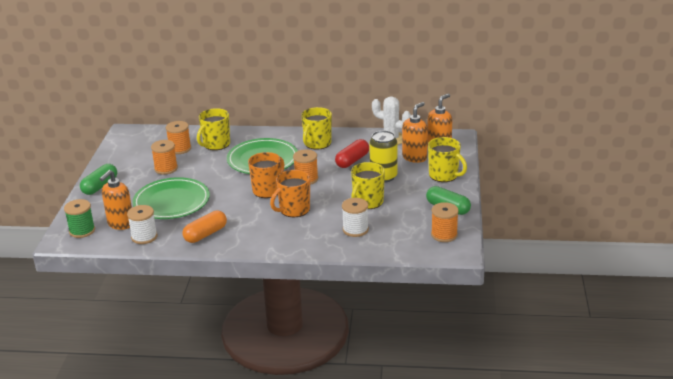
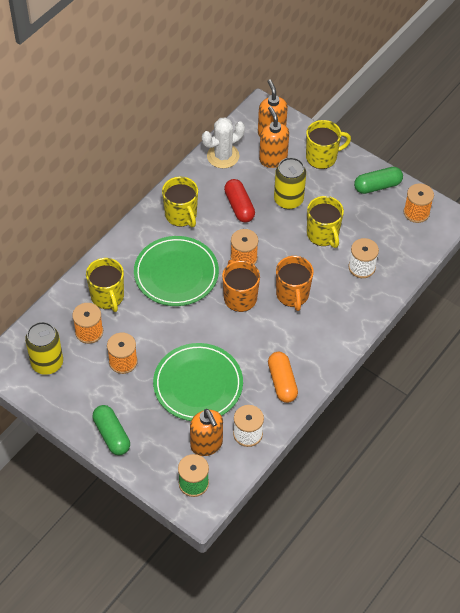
camera: 60 degrees left, 25 degrees up
none -> yellow can [25,322,63,375]

